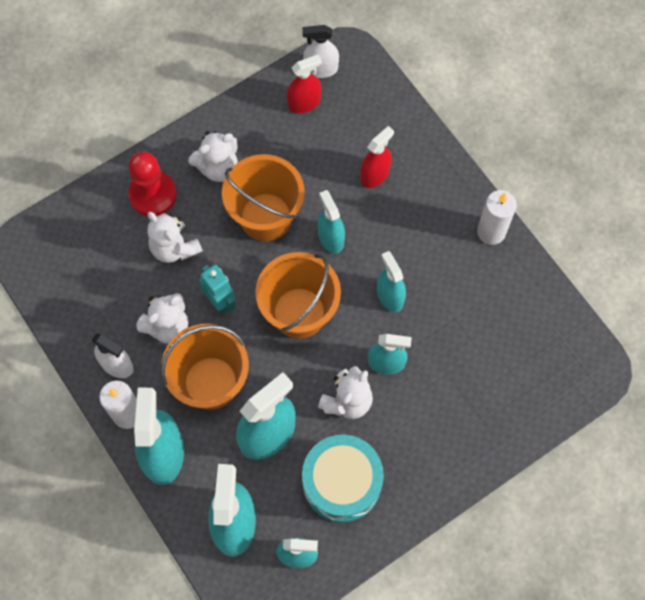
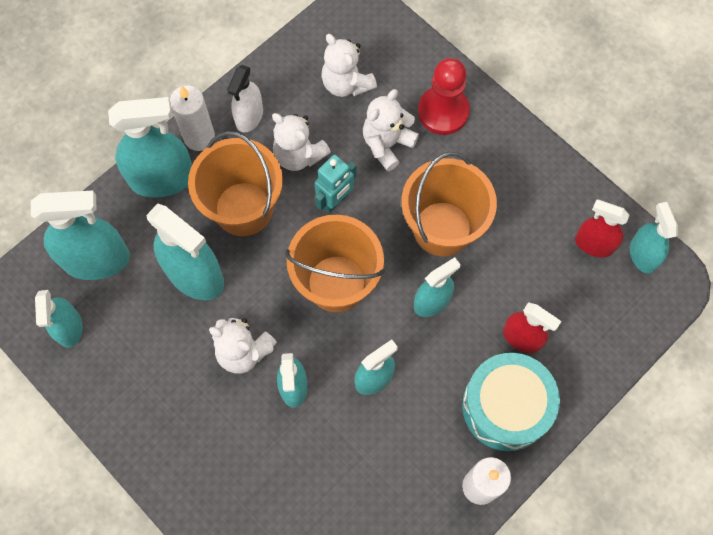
camera: 80 degrees right, 0 degrees up
white teddy bear [188,131,238,182] -> white teddy bear moved to [321,34,377,97]
red spray bottle [287,55,322,113] -> red spray bottle turned 150 degrees clockwise [575,199,630,257]
white spray bottle [302,25,339,78] -> turquoise spray bottle [630,202,678,274]
turquoise drum [302,435,384,522] -> turquoise drum moved to [462,353,560,451]

